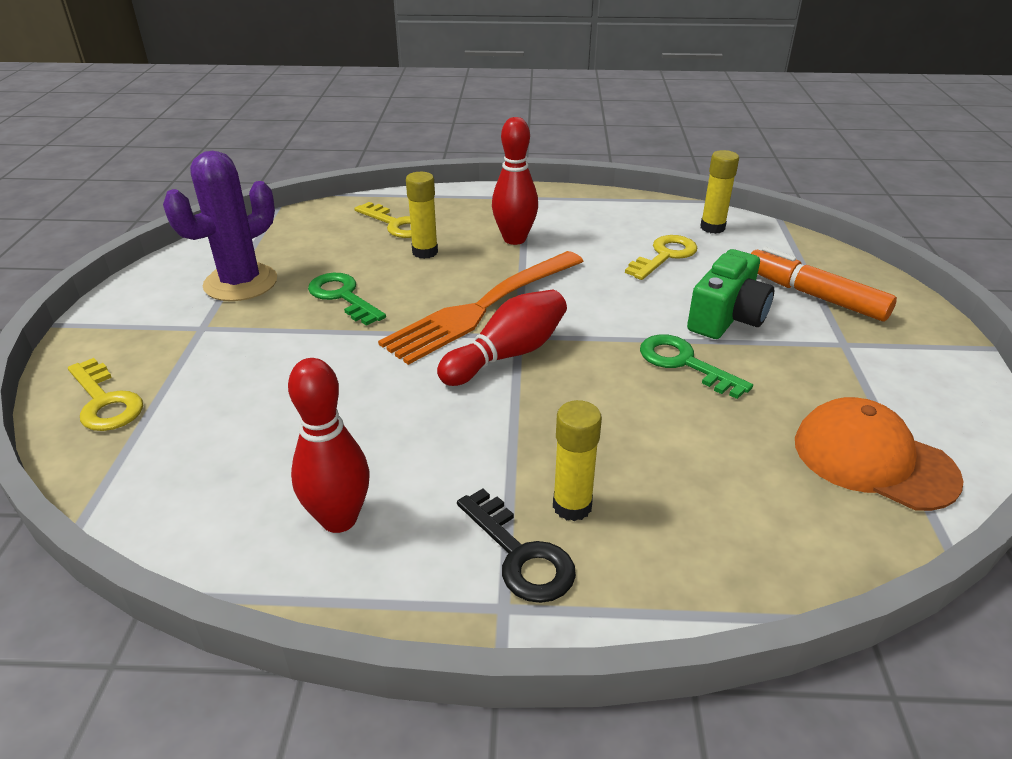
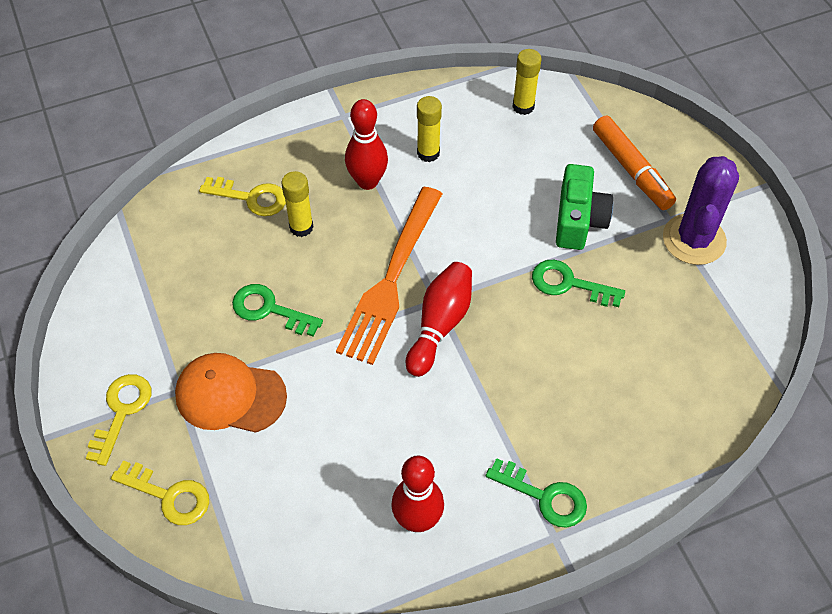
camera: 25 degrees left, 20 degrees up
purple cactus [163,151,277,301] -> purple cactus moved to [663,156,739,265]
black key [457,488,576,603] -> green key [486,458,587,528]
yellow glue stick [553,400,602,521] -> yellow glue stick moved to [417,96,442,162]
yellow key [625,235,697,280] -> yellow key moved to [86,374,151,466]
orange marker [751,247,897,321] -> orange marker turned 135 degrees counterclockwise [593,116,676,210]
orange cap [795,397,964,511] -> orange cap moved to [175,353,287,433]

